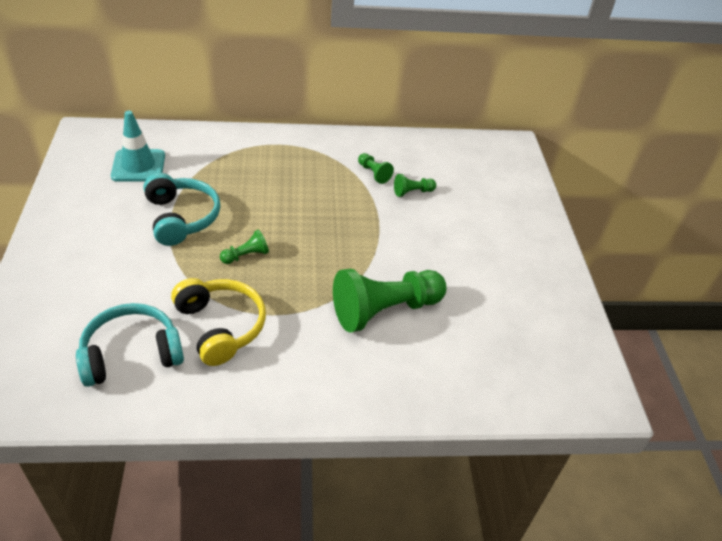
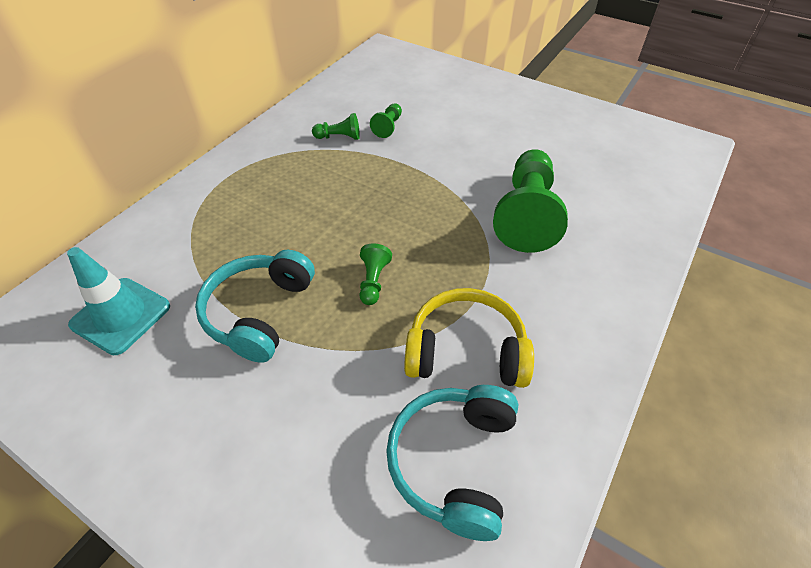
camera: 50 degrees left, 5 degrees up
turquoise headphones [143,173,220,246] -> turquoise headphones turned 90 degrees counterclockwise [195,250,315,363]

